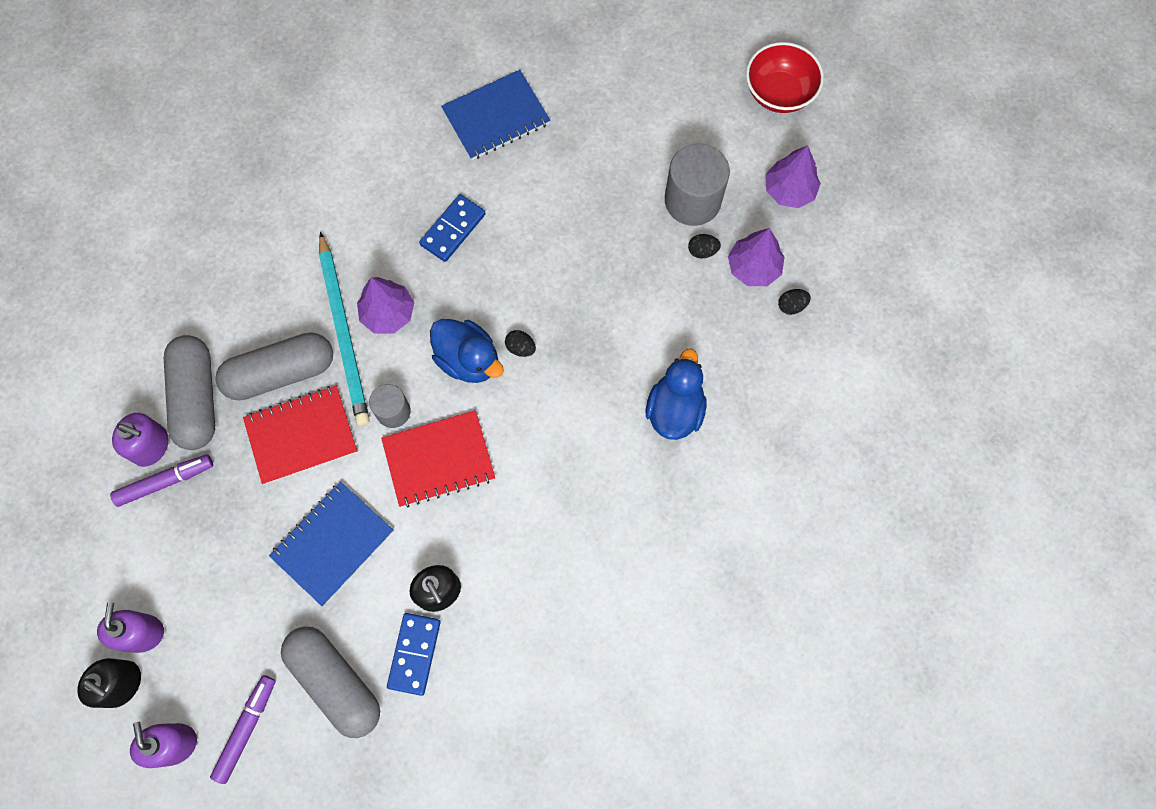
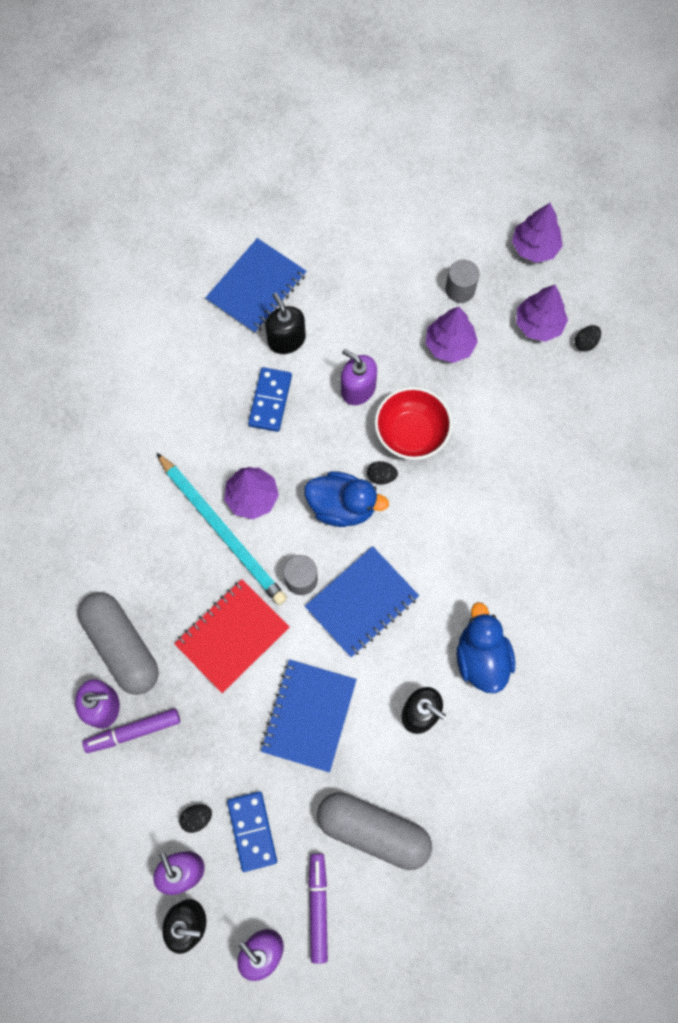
camera: 25 degrees left, 0 degrees up
purple marker [110,455,213,507] -> purple marker turned 150 degrees counterclockwise [82,708,180,753]
grey capsule [216,332,333,401] -> none
red notebook [381,410,495,507] -> blue notebook [305,546,419,657]
blue domino [387,613,441,696] -> blue domino moved to [227,791,277,872]
blue duck [646,349,707,440] -> blue duck moved to [456,602,515,693]
grey cylinder [665,143,730,226] -> grey cylinder [445,260,479,303], size x0.57
black egg [688,234,721,258] -> black egg moved to [179,804,212,833]
red bowl [746,42,824,113] -> red bowl moved to [375,387,452,460]
none -> black soap dispenser [265,293,306,354]
none -> purple soap dispenser [341,349,377,405]
none -> purple tree [426,307,478,363]

